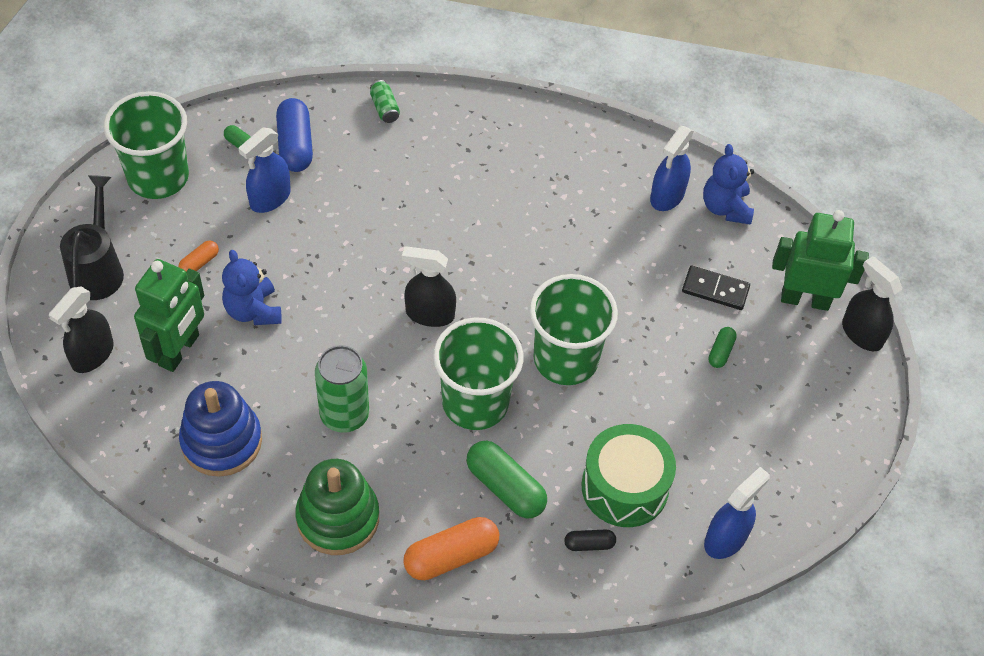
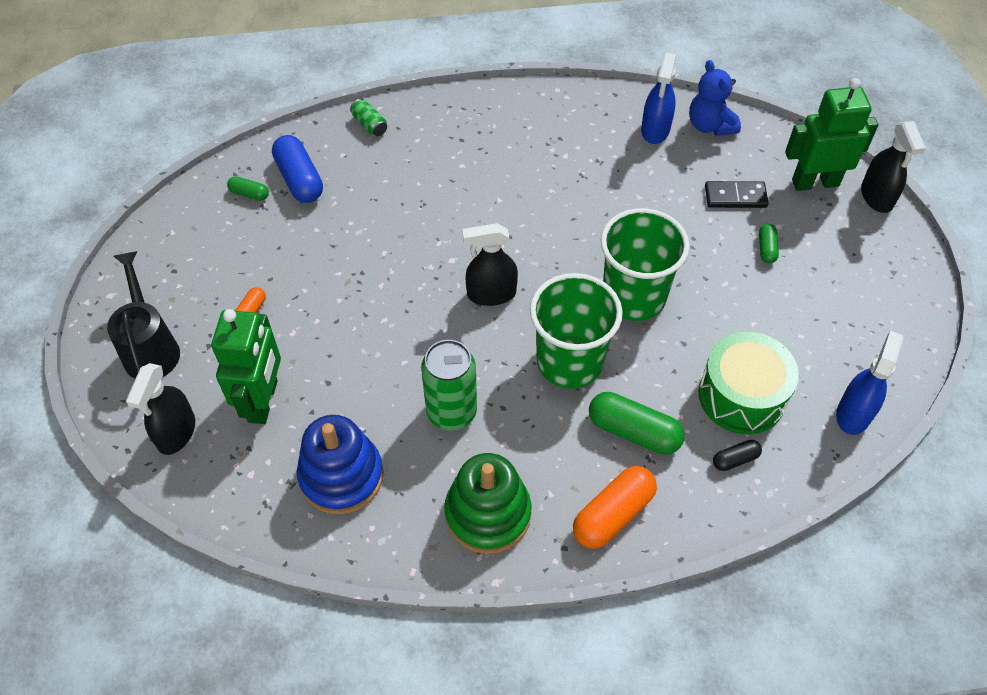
camera: 15 degrees left, 0 degrees up
green cup [104,91,189,199] -> none
blue teddy bear [222,250,282,325] -> none
blue spray bottle [239,128,291,213] -> none
black spray bottle [842,256,902,351] -> black spray bottle turned 135 degrees counterclockwise [861,121,926,213]

